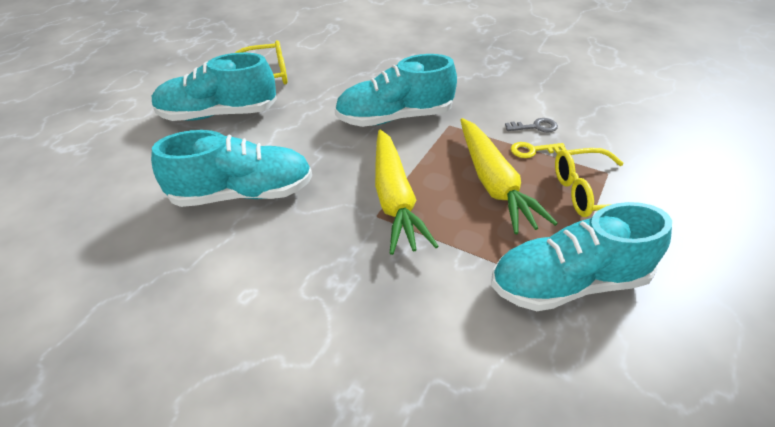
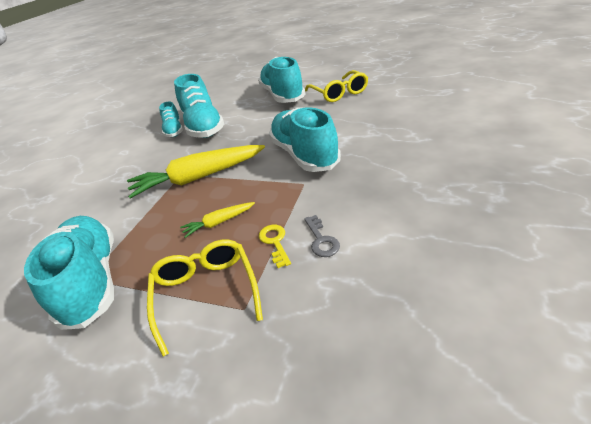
camera: 85 degrees right, 5 degrees down
yellow carrot [460,118,558,234] -> yellow carrot [180,202,255,238], size x0.47
none -> turquoise shoe [159,101,183,137]

